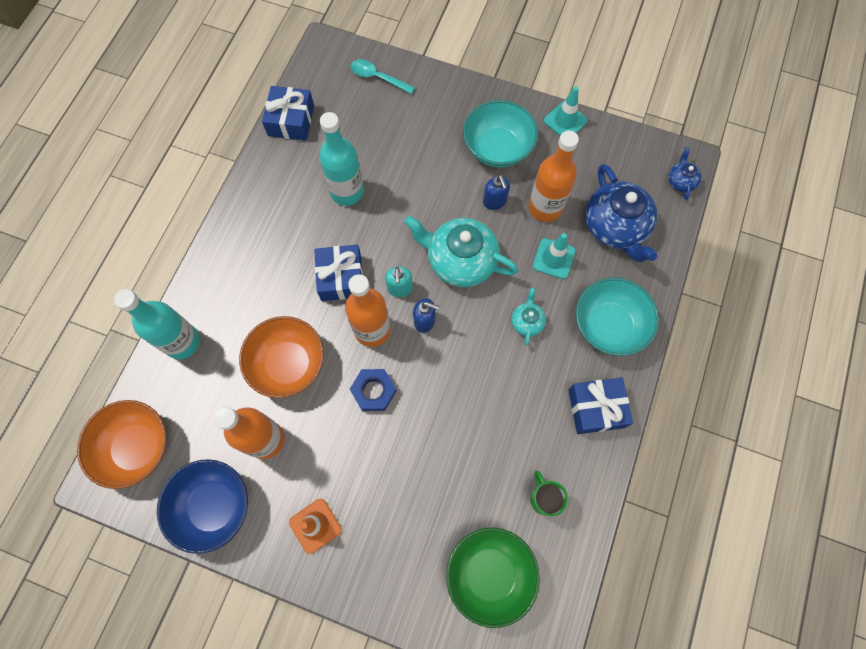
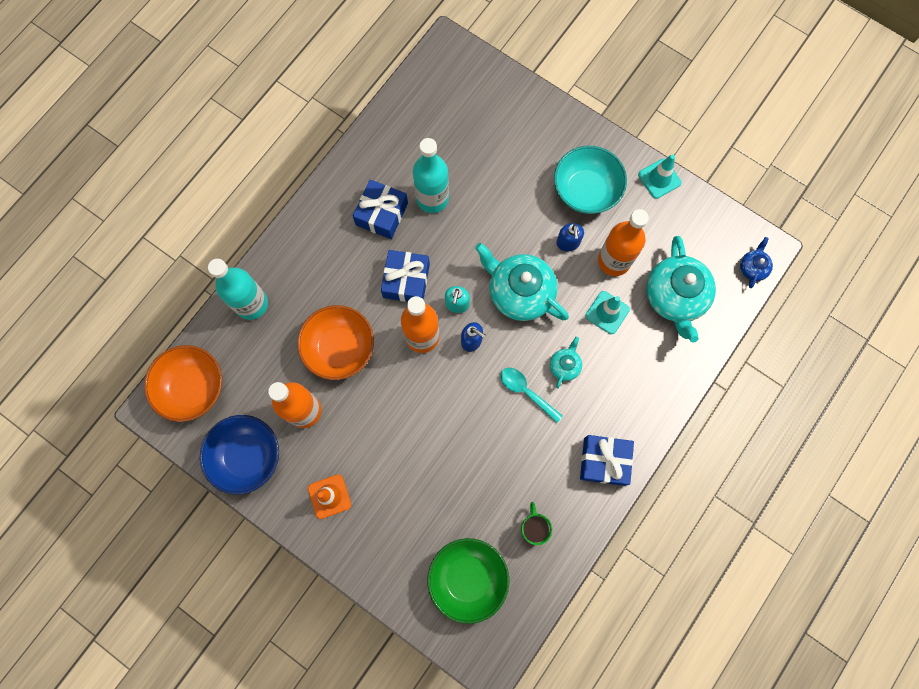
camera: 15 degrees right, 5 degrees up
blue gift [262,86,314,141] -> blue gift moved to [353,179,408,239]
turquoise spoon [350,59,415,94] -> turquoise spoon moved to [500,367,563,423]
blue nut [350,369,397,411] -> none
turquoise bowl [576,278,659,356] -> none
blue teapot [585,164,657,262] -> turquoise teapot [646,236,716,342]

